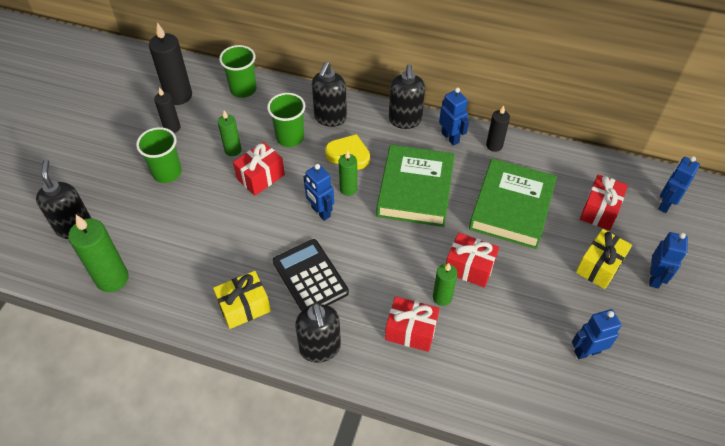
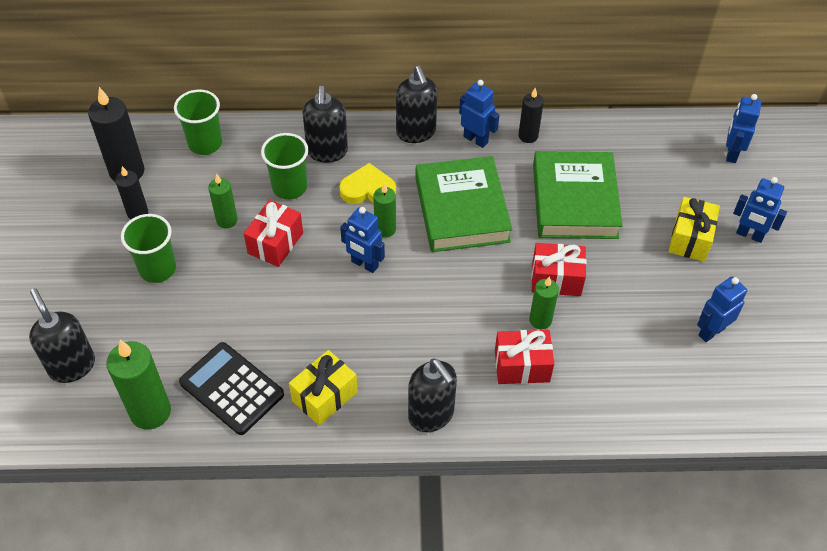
camera: 20 degrees left, 0 degrees up
black calculator [273,239,349,311] -> black calculator moved to [179,342,284,435]
red gift [580,174,628,230] -> none
blue robot [649,232,688,288] -> blue robot turned 120 degrees clockwise [733,177,787,243]

